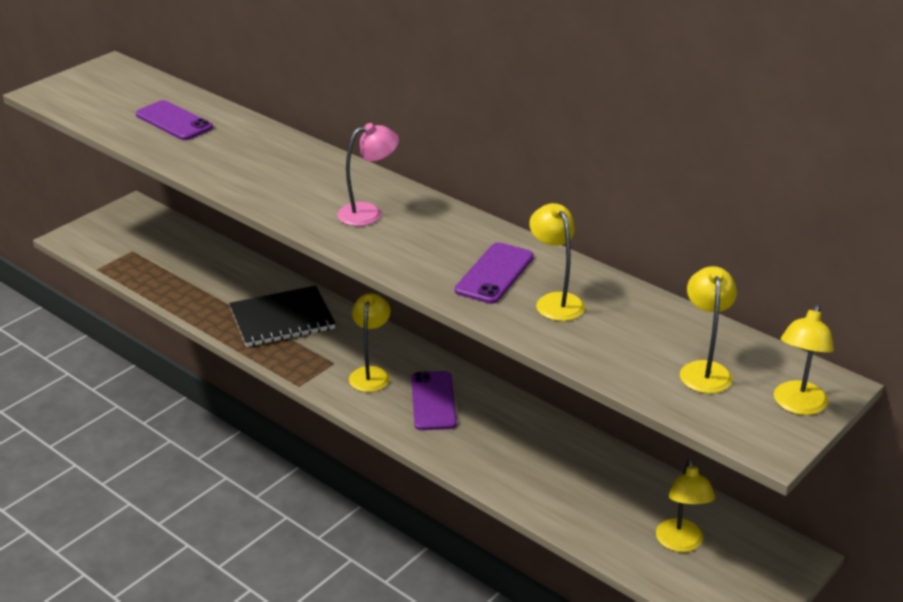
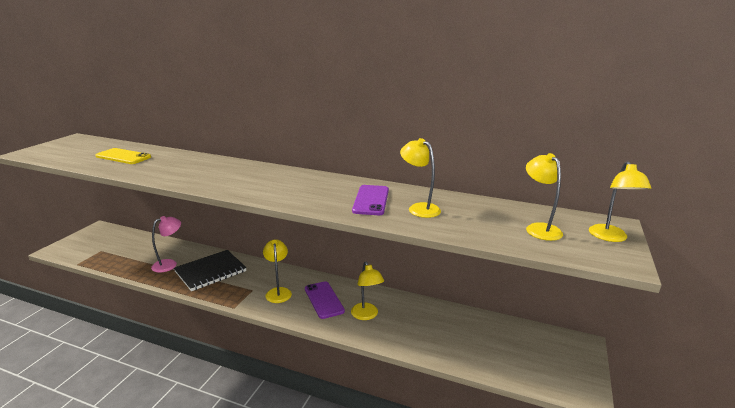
camera: 20 degrees left, 10 degrees down
purple phone [136,100,213,140] -> yellow phone [96,148,151,164]
pink lamp [337,123,399,226] -> pink lamp moved to [151,216,181,273]
yellow lamp [656,459,715,552] -> yellow lamp moved to [351,261,384,320]

